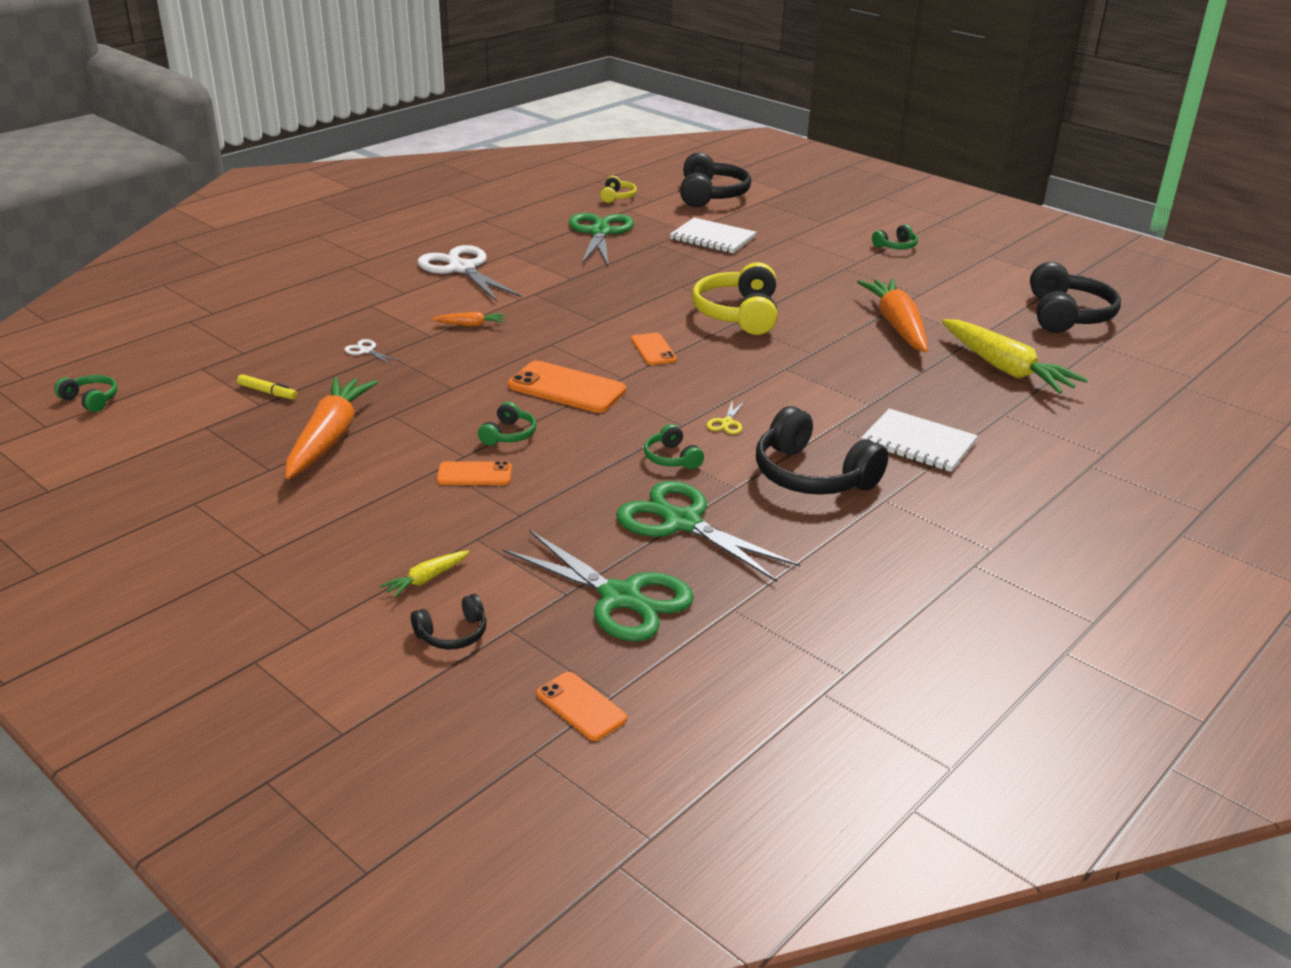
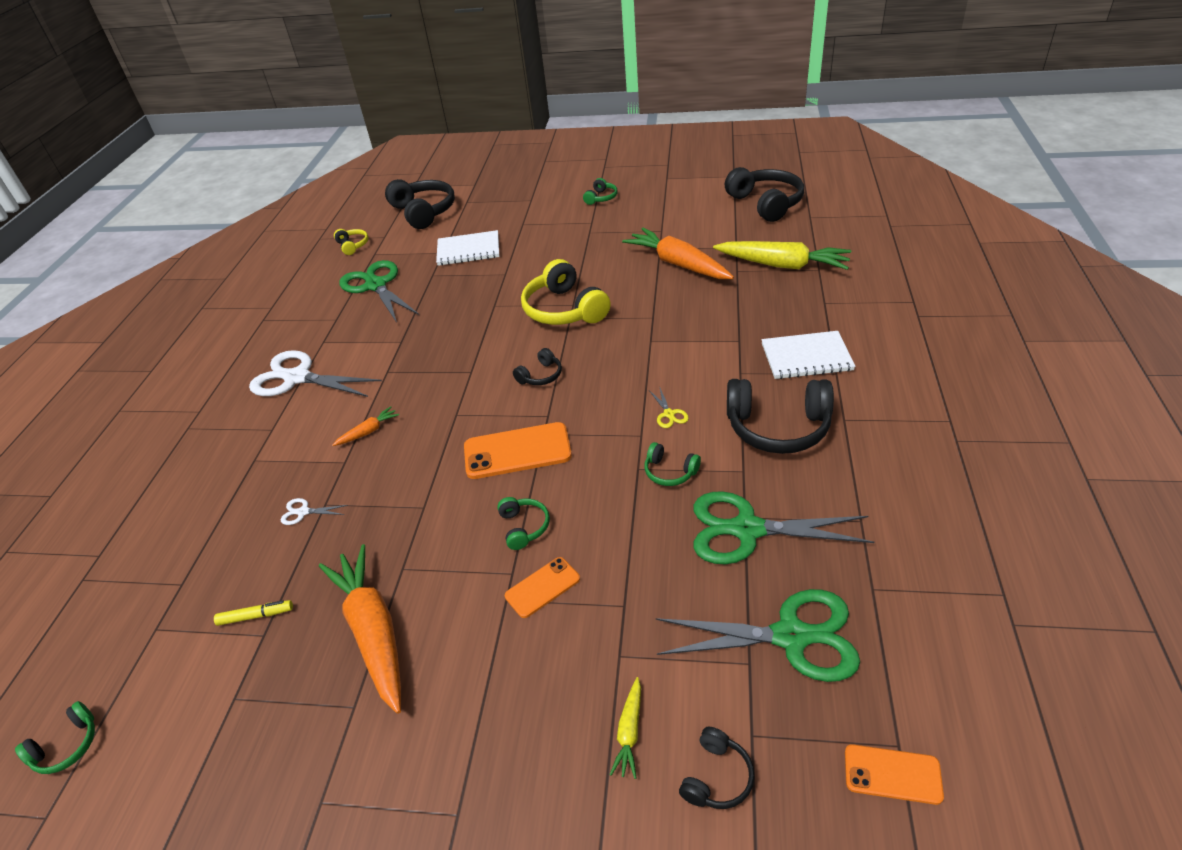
camera: 30 degrees left, 10 degrees up
green headphones [54,375,117,412] -> green headphones turned 135 degrees clockwise [15,701,95,774]
orange phone [631,333,677,365] -> black headphones [513,348,562,385]

